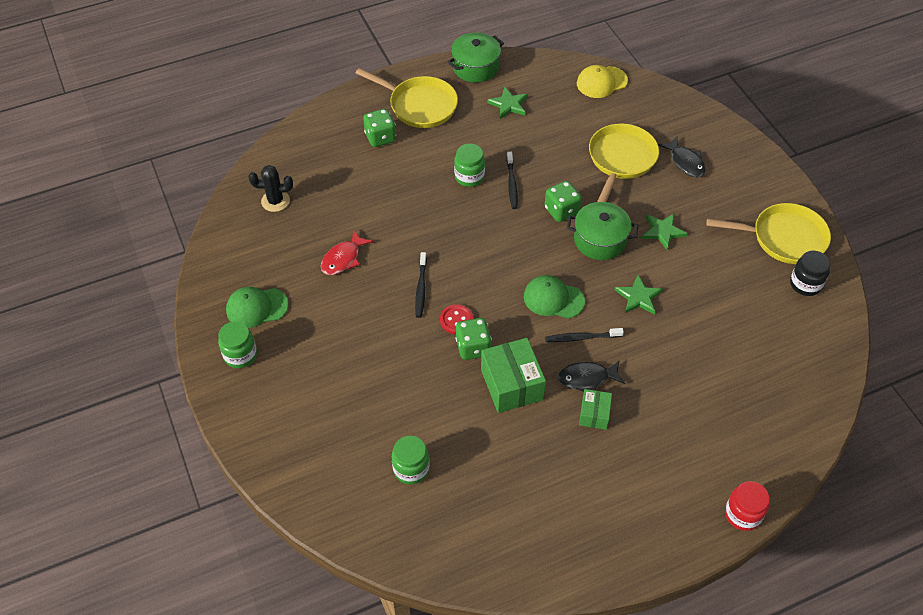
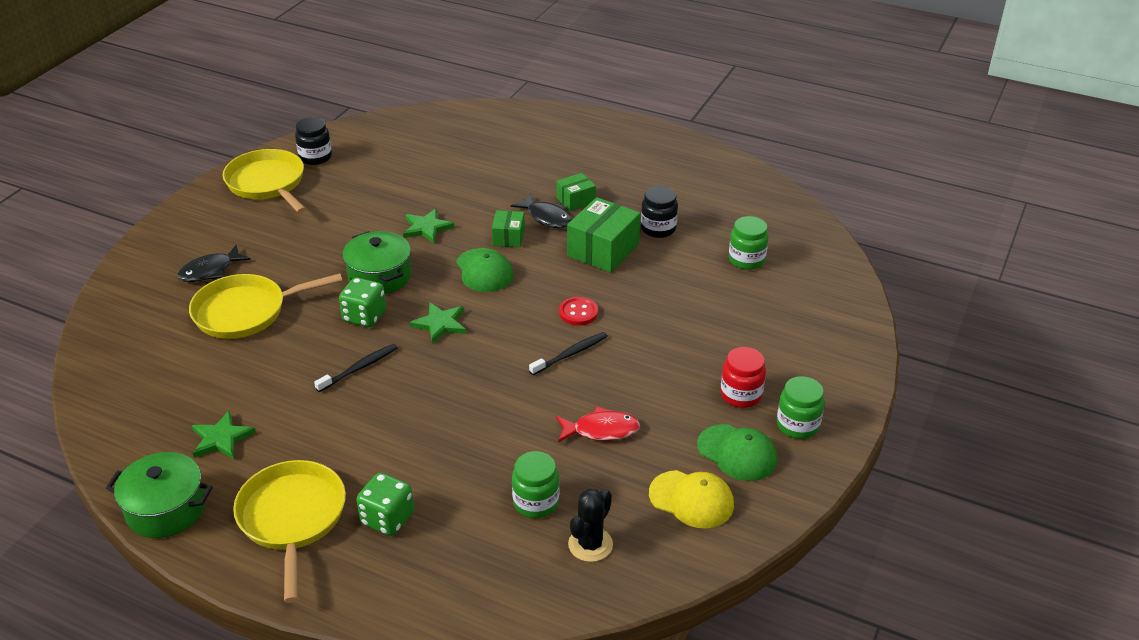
camera: 130 degrees left, 15 degrees down
black cactus [248,165,293,212] -> black cactus turned 75 degrees clockwise [568,489,613,562]
green jar [454,143,485,187] -> green jar moved to [512,451,559,518]
green dice [456,318,492,360] -> none
black toothbrush [545,328,624,342] -> green box [492,210,525,247]
yellow cap [577,65,628,98] -> yellow cap moved to [649,470,734,528]
green star [642,214,688,250] -> green star moved to [410,302,466,344]
black fish [658,137,706,177] -> black fish turned 150 degrees counterclockwise [177,245,251,282]
red jar [725,481,770,531] -> red jar moved to [720,347,766,408]
none -> black jar [641,186,678,238]

